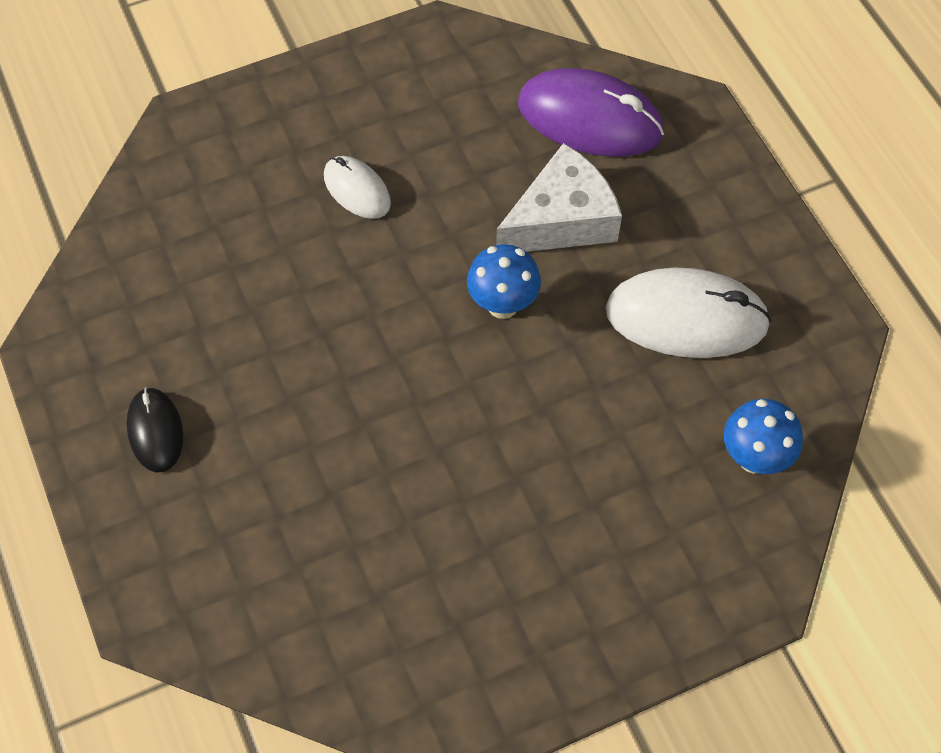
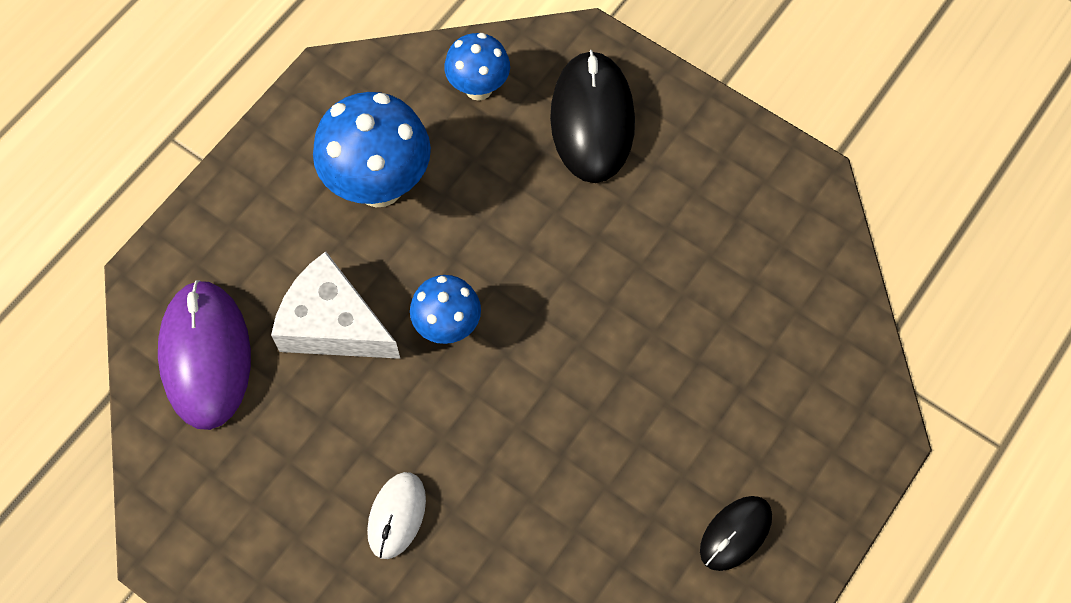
camera: 120 degrees left, 5 degrees up
white mouse [605,267,771,358] -> blue mushroom [313,92,431,207]
none -> black mouse [550,50,635,183]

